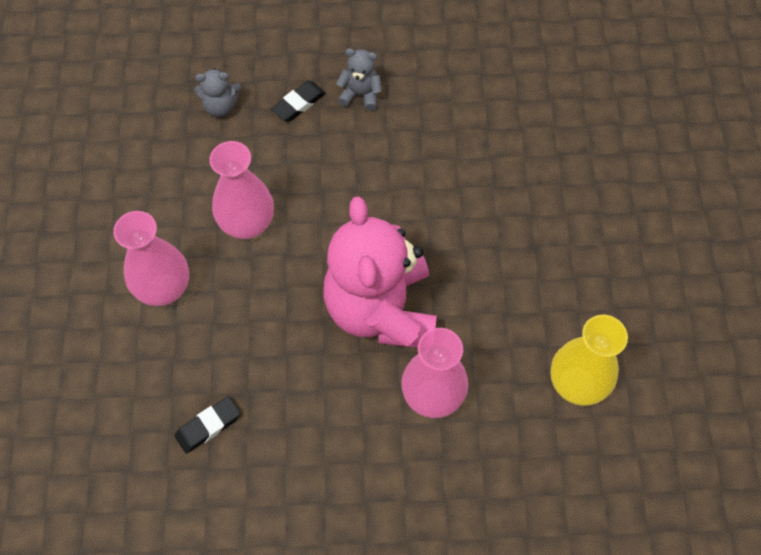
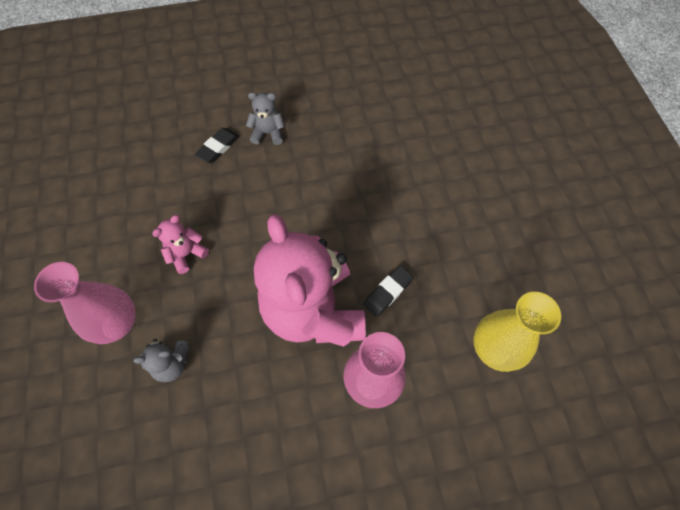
camera: 10 degrees left, 0 degrees up
black eraser [175,396,241,454] -> black eraser moved to [363,266,414,317]
grey teddy bear [194,68,241,117] -> grey teddy bear moved to [133,339,189,382]
pink vase [209,141,274,239] -> pink teddy bear [152,215,209,274]

